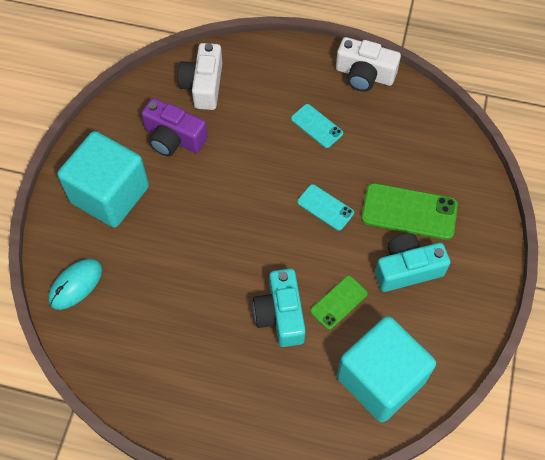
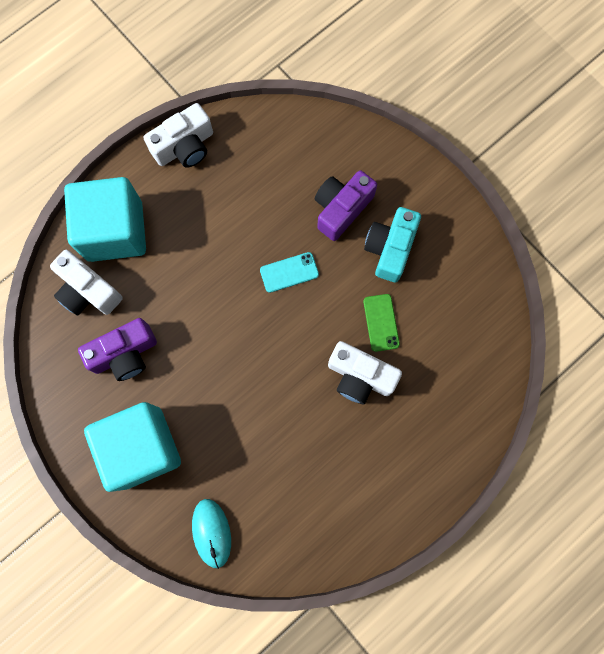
camera: 55 degrees left, 15 degrees up
turquoise camera [253,269,306,347] -> white camera [328,341,402,404]
turquoise phone [291,104,343,148] -> none
turquoise cube [337,316,436,422] -> turquoise cube moved to [64,177,146,262]
green phone [361,183,458,240] -> purple camera [315,170,377,241]

